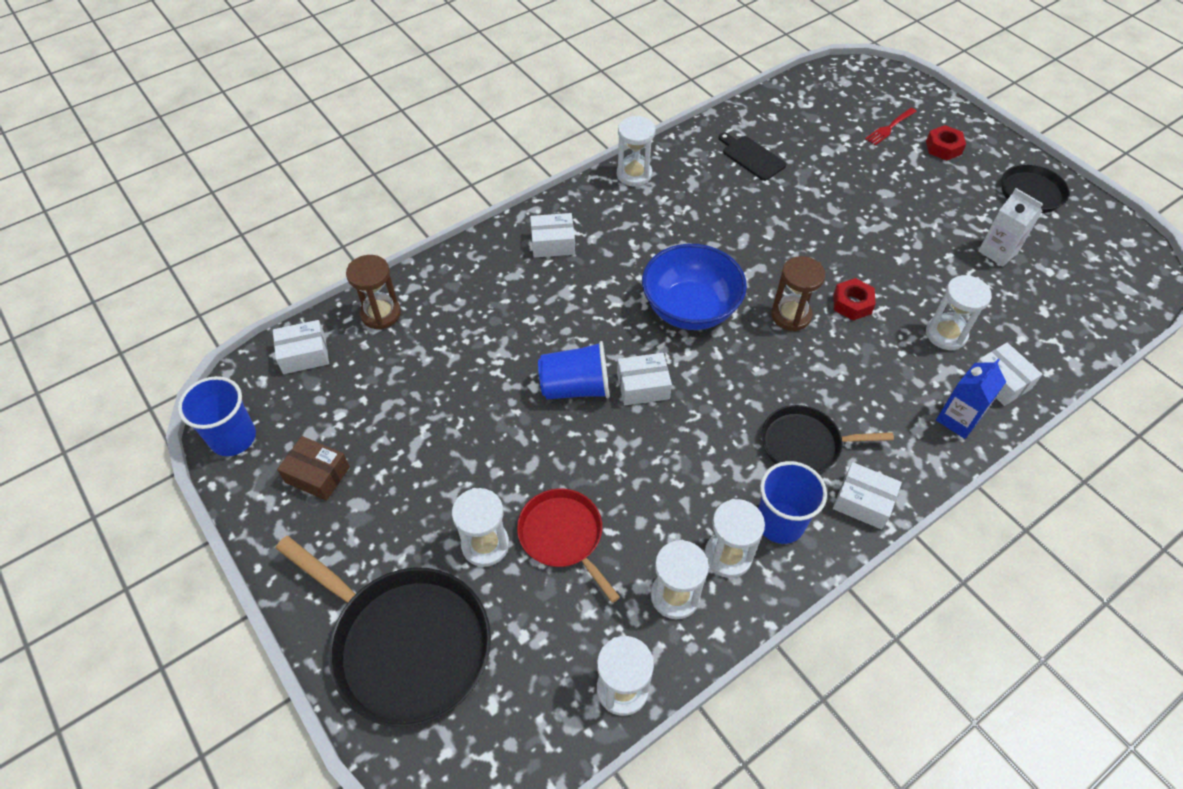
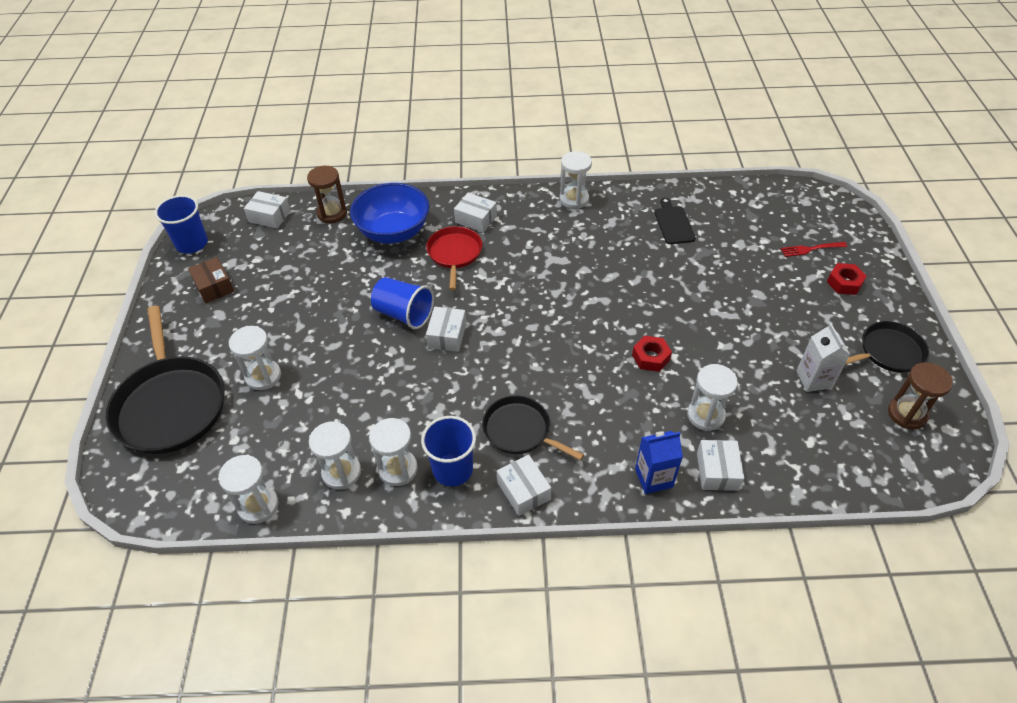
camera: 35 degrees right, 5 degrees down
red pan [517,489,620,603] -> red pan moved to [426,226,482,290]
white box [617,353,672,405] -> white box turned 75 degrees clockwise [426,307,466,352]
blue bowl [642,244,747,330] -> blue bowl moved to [350,183,429,244]
brown hourglass [771,256,826,331] -> brown hourglass moved to [888,362,953,429]

